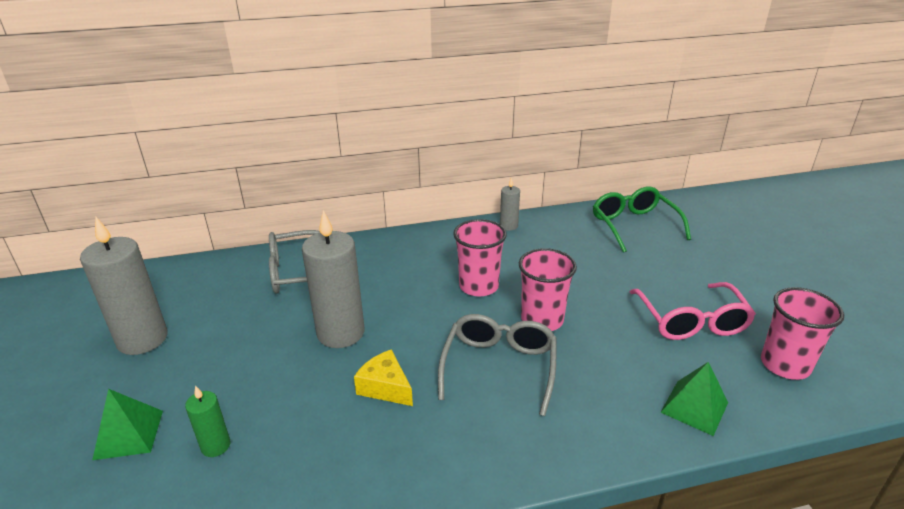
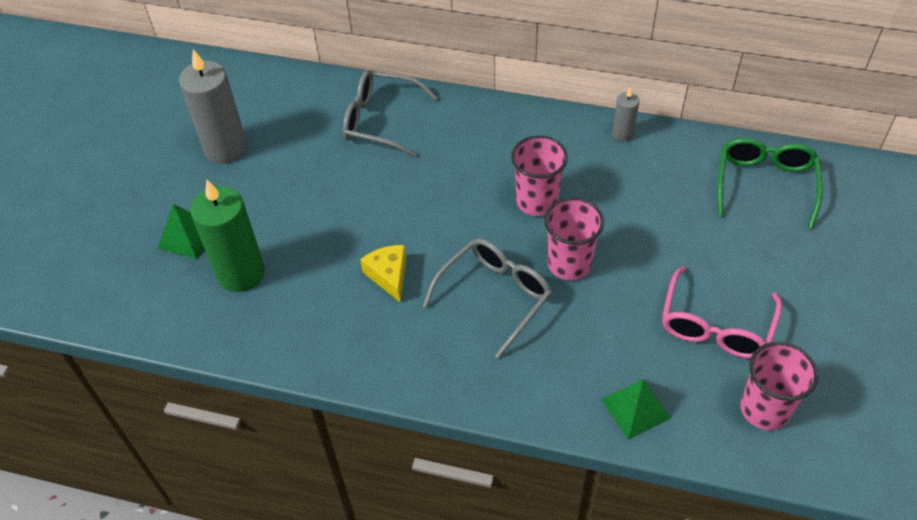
camera: 30 degrees right, 20 degrees up
green candle [185,385,230,457] -> green candle [190,180,265,292], size x2.04
grey candle [302,210,364,348] -> none

